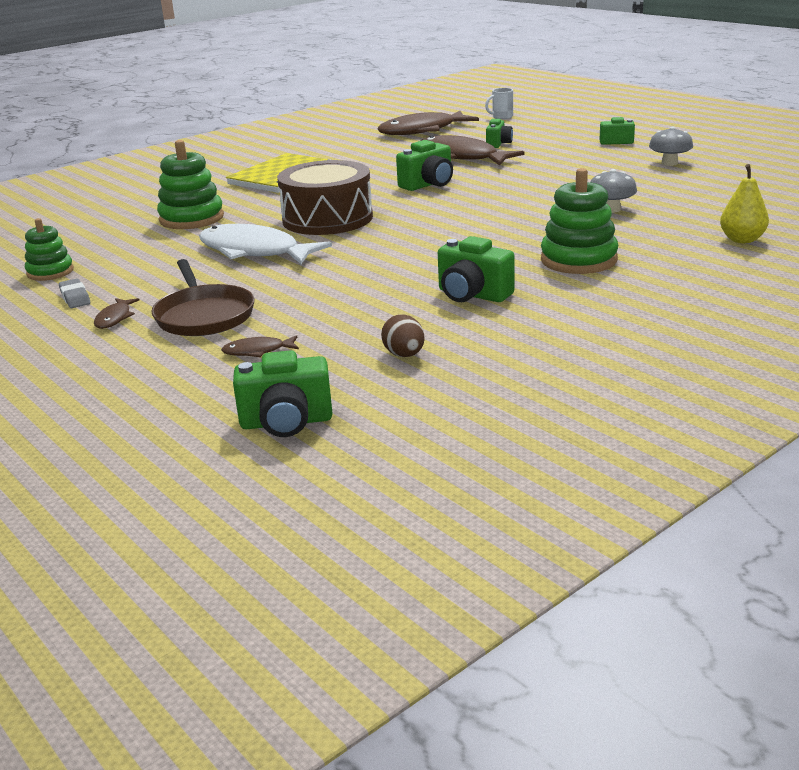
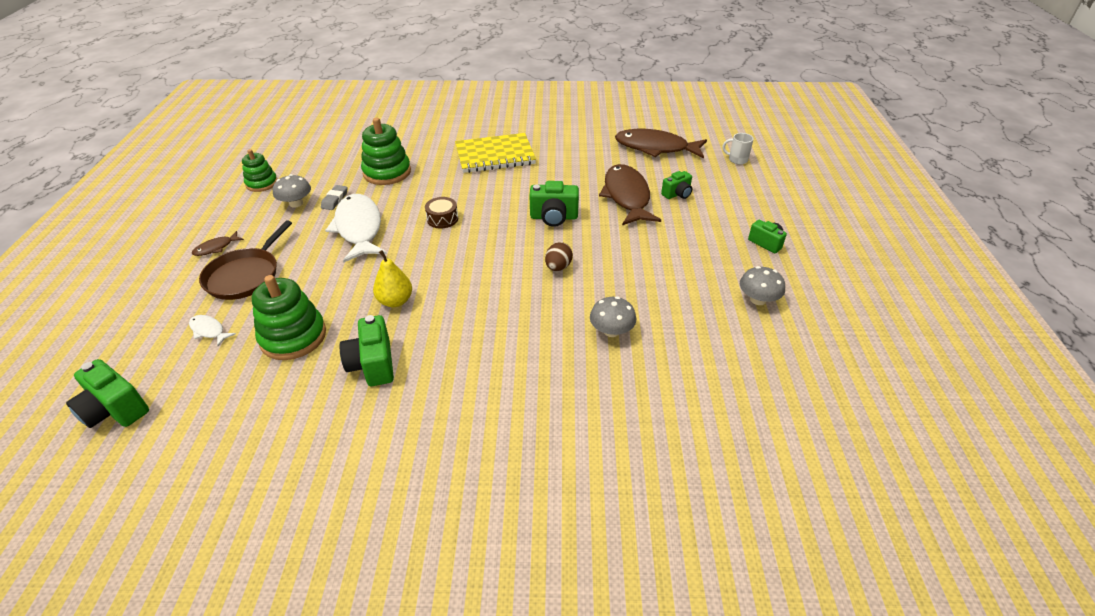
camera: 40 degrees right, 15 degrees up
grey eraser [59,278,90,308] -> grey eraser moved to [321,185,348,210]
brown fish [221,335,299,357] -> white fish [189,315,236,346]
brown drum [277,160,373,235] -> brown drum [425,197,458,228], size x0.43
brown egg [381,314,424,357] -> brown egg moved to [545,242,573,271]
green stacking toy [541,168,618,274] -> green stacking toy moved to [252,275,326,360]
yellow pear [720,164,769,243] -> yellow pear moved to [373,250,412,307]
none -> grey mushroom [273,174,311,208]

